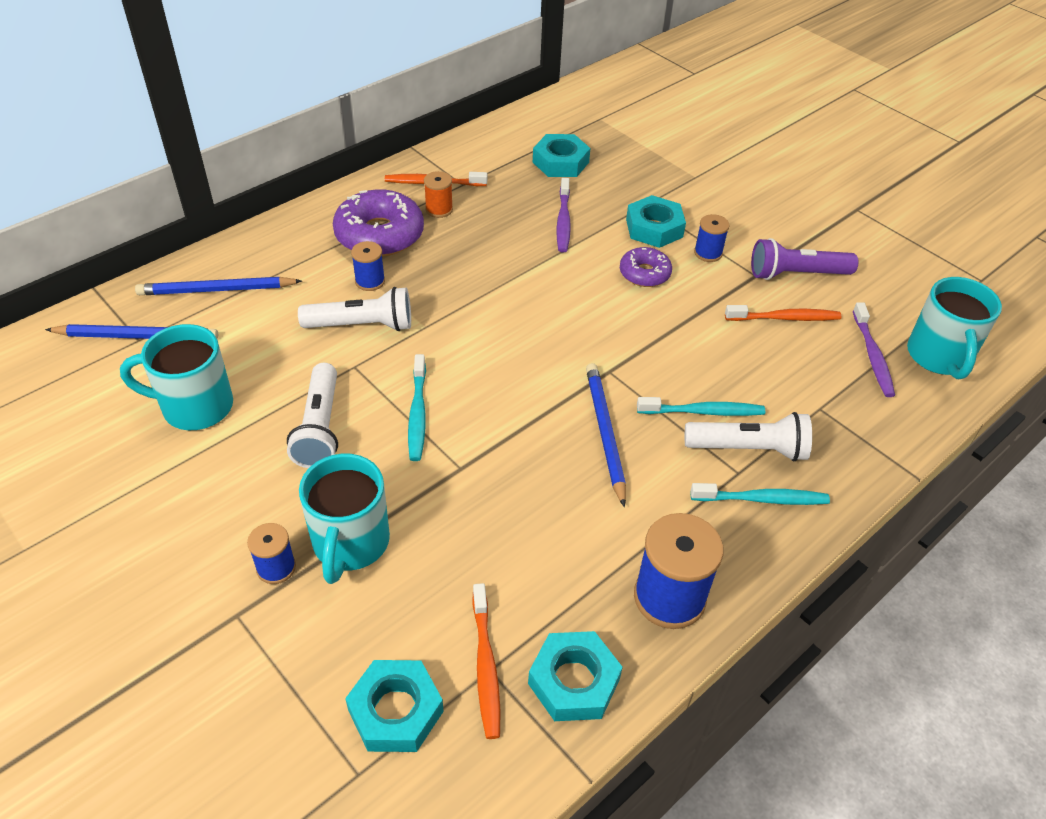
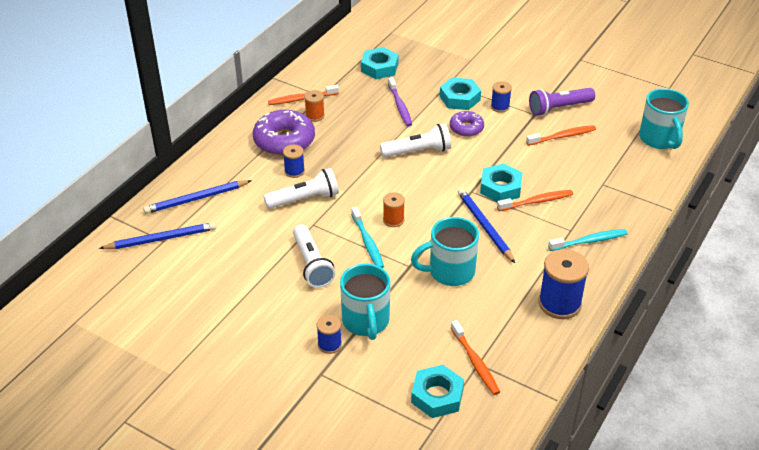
camera: 15 degrees left, 5 degrees down
turquoise mug [120,324,233,430] -> turquoise mug moved to [411,217,479,286]
turquoise nut [528,631,623,721] -> turquoise nut moved to [480,163,522,202]
turquoise toothbrush [637,397,765,416] -> orange toothbrush [497,190,573,211]
white flashlight [685,412,812,461] -> white flashlight moved to [380,124,451,157]
purple toothbrush [853,302,895,397] -> none
none -> orange spool [383,192,405,227]

